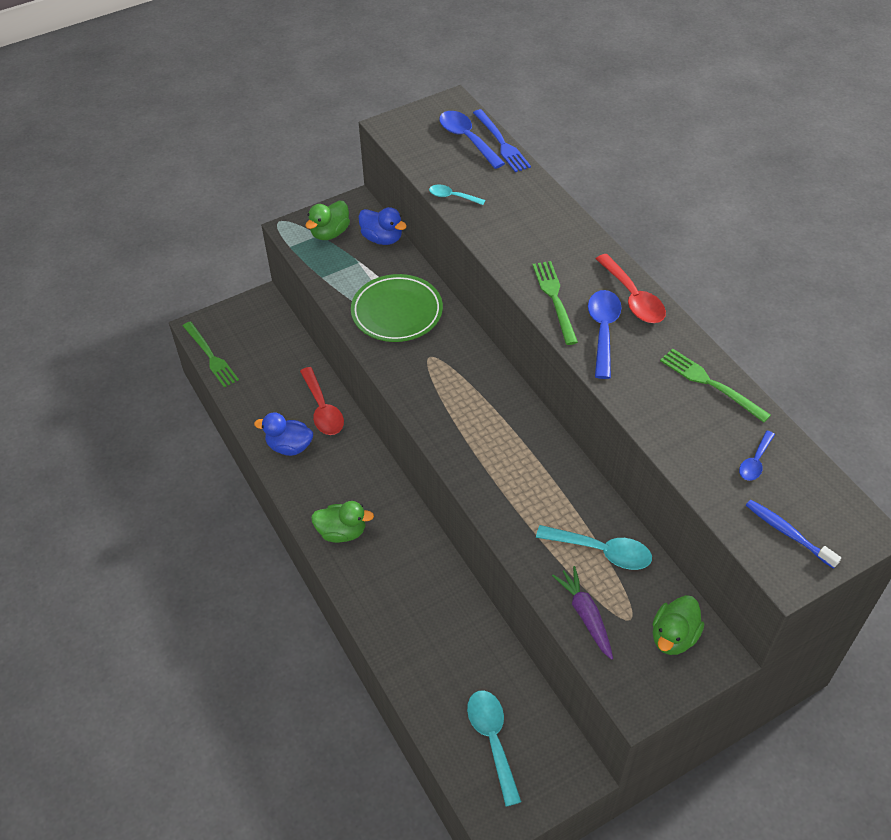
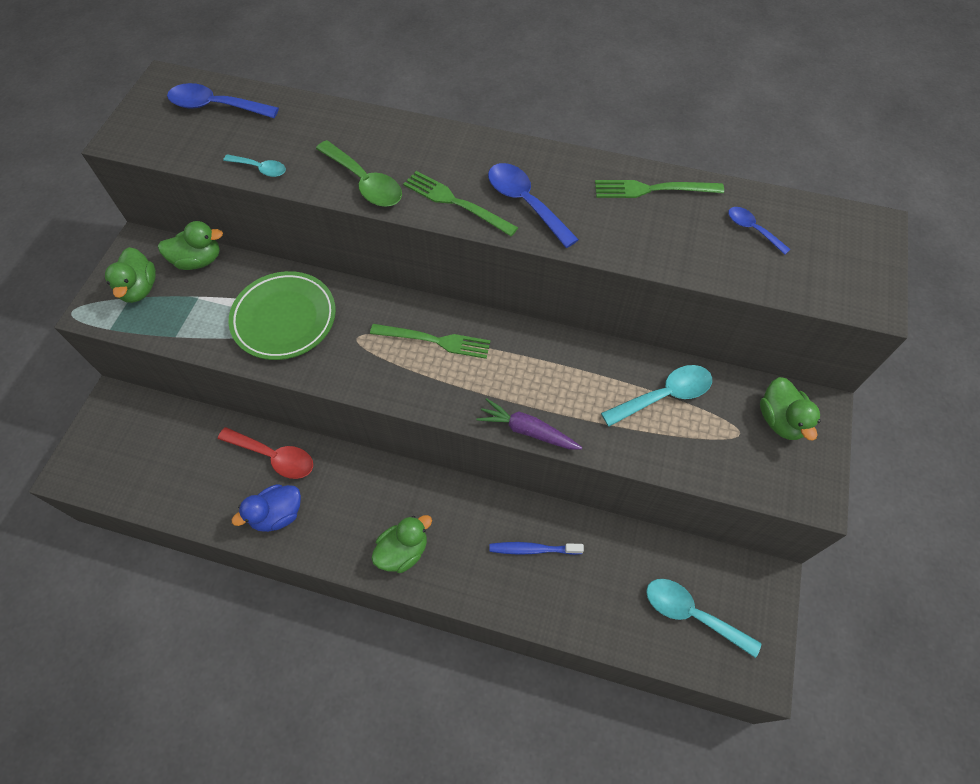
camera: 45 degrees left, 10 degrees up
green fork [183,321,239,388] -> green fork moved to [370,324,491,359]
blue duck [358,207,407,245] -> green duck [158,221,223,270]
turquoise spoon [429,185,485,205] -> turquoise spoon turned 135 degrees counterclockwise [223,154,286,177]
blue fork [473,109,531,172] -> none
purple carrot [552,566,613,660] -> purple carrot moved to [476,398,583,450]
red spoon [596,254,666,323] -> none
blue spoon [739,431,775,481] -> blue spoon turned 150 degrees clockwise [728,207,791,255]
blue toothbrush [746,500,841,569] -> blue toothbrush moved to [489,542,584,555]
none -> green spoon [316,140,402,207]

